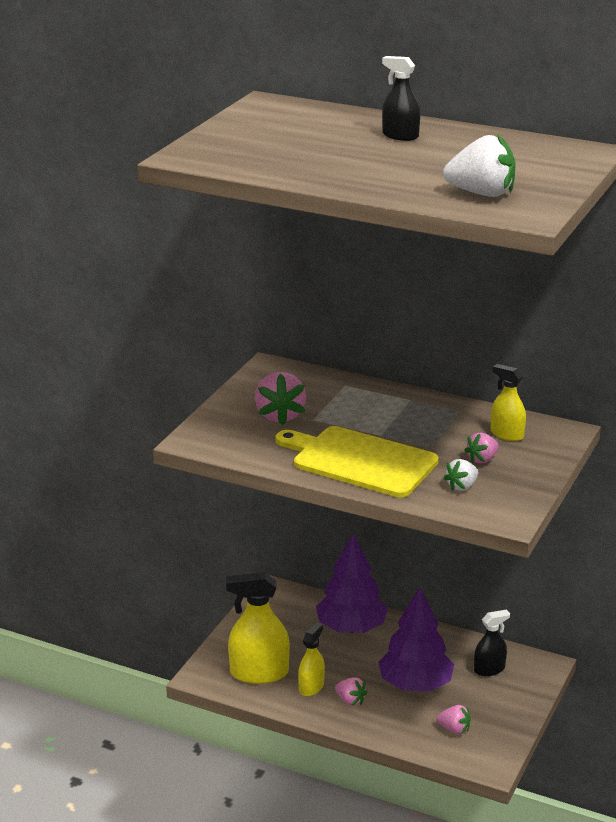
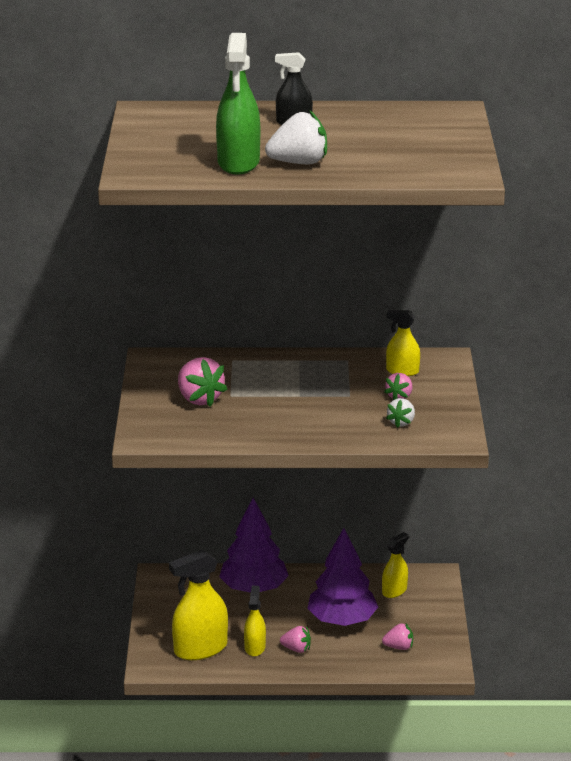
camera: 25 degrees left, 0 degrees up
yellow cutting board [276,426,439,498] -> none
white strawberry [443,134,516,197] -> white strawberry moved to [265,110,327,164]
black spray bottle [474,610,510,676] -> yellow spray bottle [382,532,409,598]
none -> green spray bottle [216,33,260,174]

